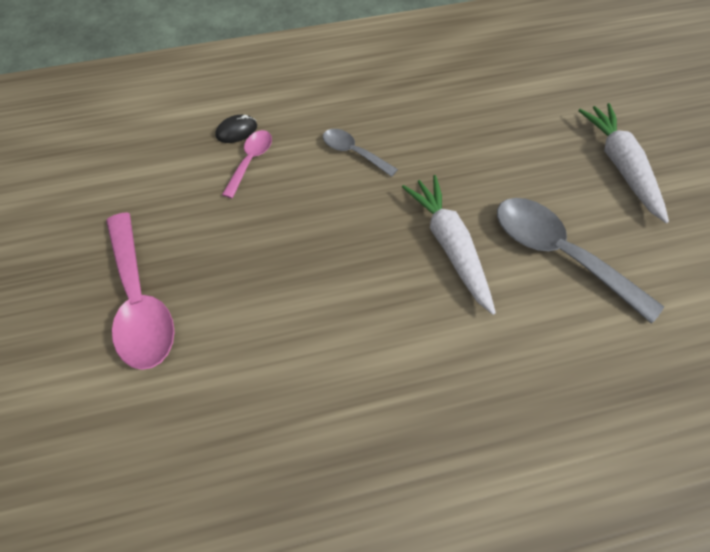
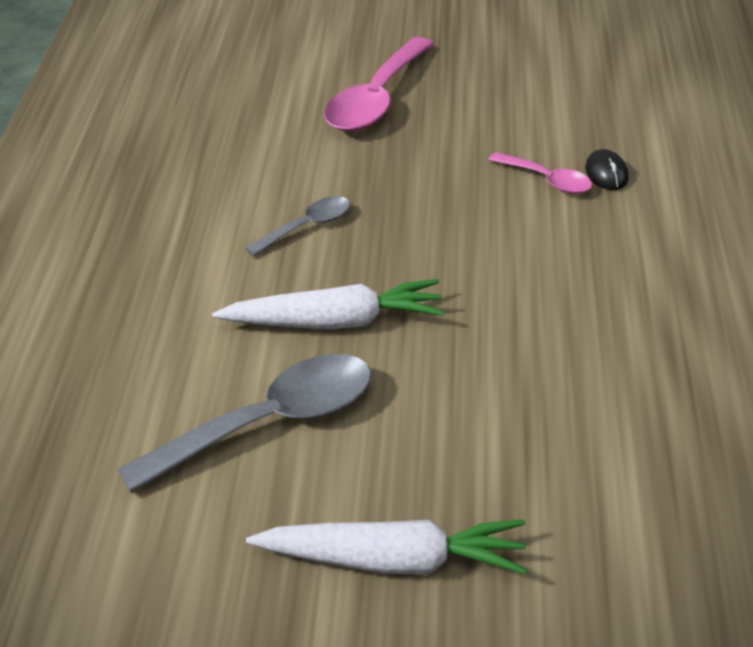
camera: 110 degrees right, 20 degrees down
pink spoon [106,212,175,370] -> pink spoon turned 60 degrees counterclockwise [324,37,434,131]
grey spoon [323,129,398,177] -> grey spoon moved to [245,196,350,256]

